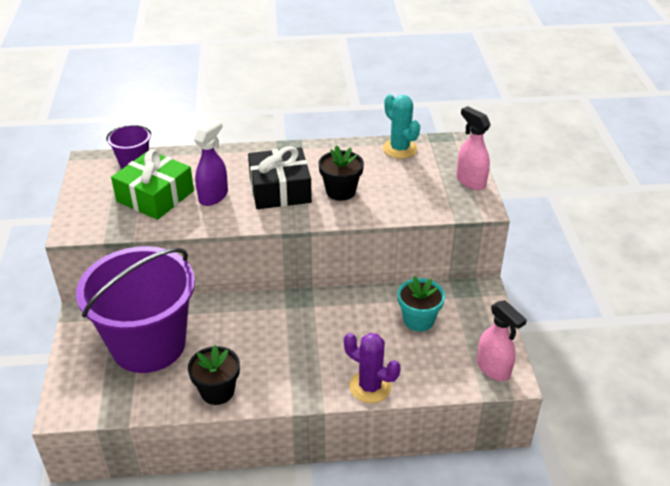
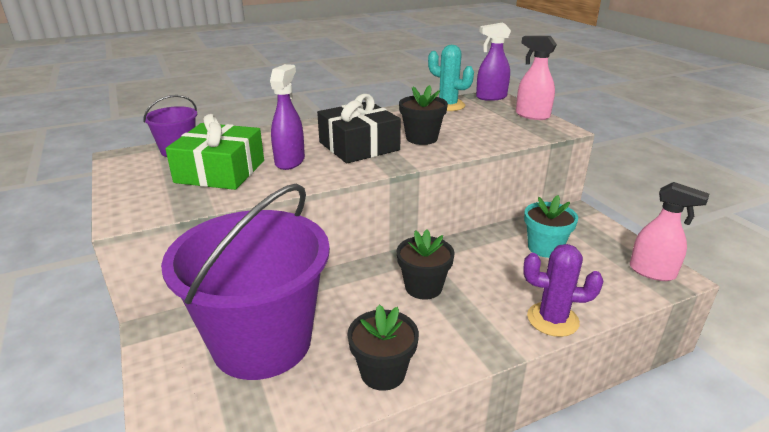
camera: 20 degrees left, 10 degrees down
none -> black flower pot [396,230,455,300]
none -> purple spray bottle [476,22,511,101]

